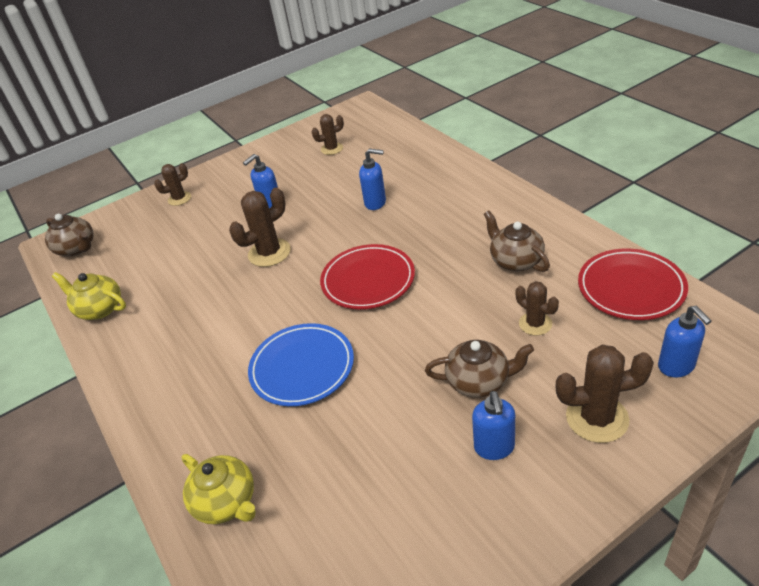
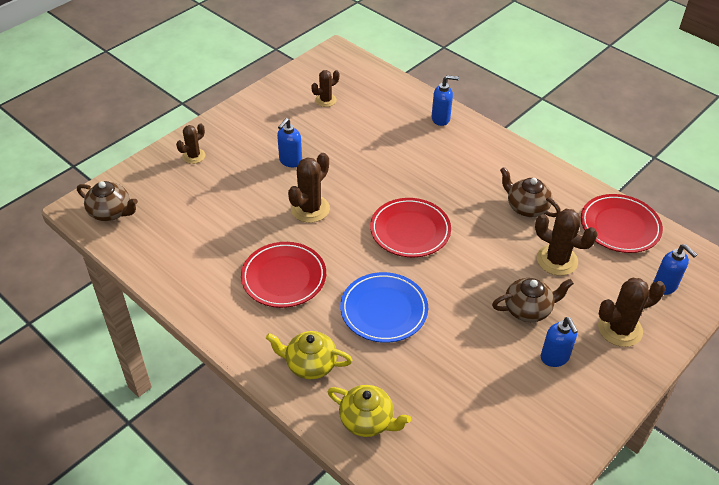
camera: 20 degrees left, 5 degrees up
yellow teapot [52,272,126,320] -> yellow teapot moved to [266,331,352,379]
blue soap dispenser [359,148,386,210] -> blue soap dispenser moved to [432,75,459,126]
brown cactus [516,281,559,335] -> brown cactus [535,209,598,276], size x1.61
none -> red plate [241,242,326,308]

